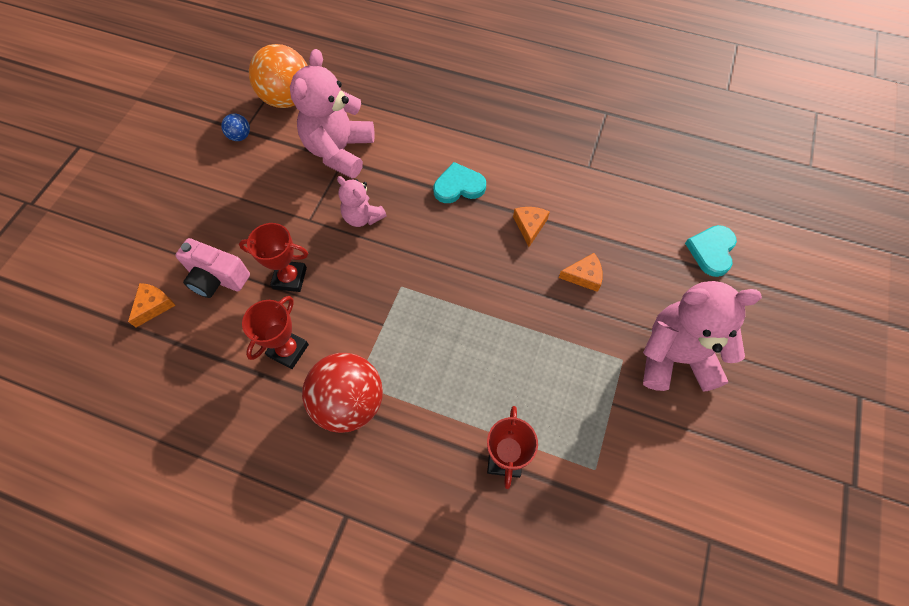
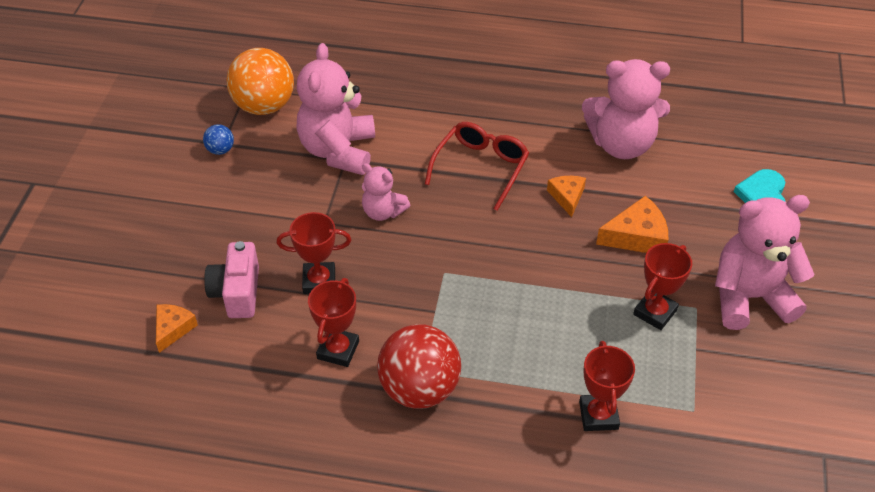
camera: 10 degrees left, 15 degrees down
pink camera [175,238,250,298] -> pink camera turned 75 degrees clockwise [204,241,259,318]
turquoise heart [433,162,486,203] -> red glasses [425,122,529,211]
orange cheese [559,253,603,292] -> orange cheese [596,196,668,253], size x1.54
none -> pink teddy bear [582,59,670,159]
none -> red trophy [633,243,692,330]

